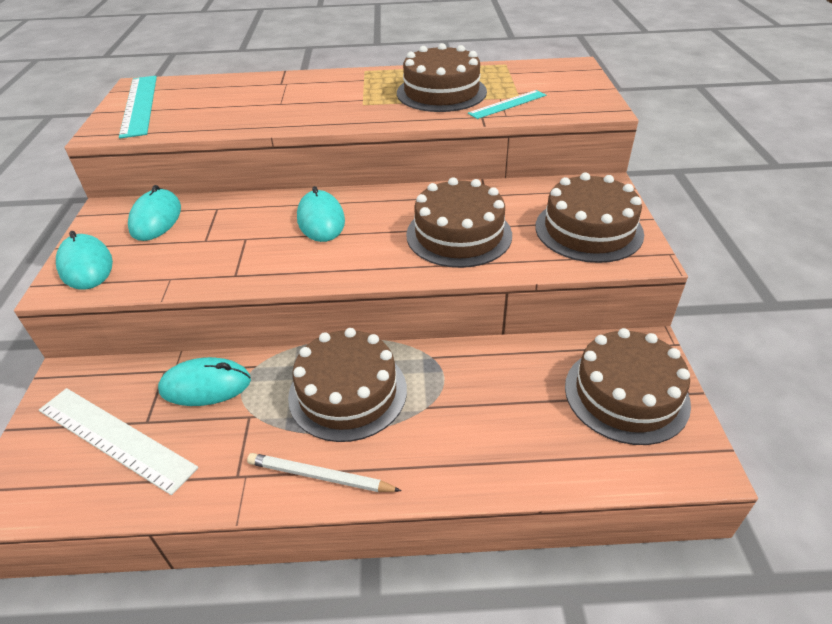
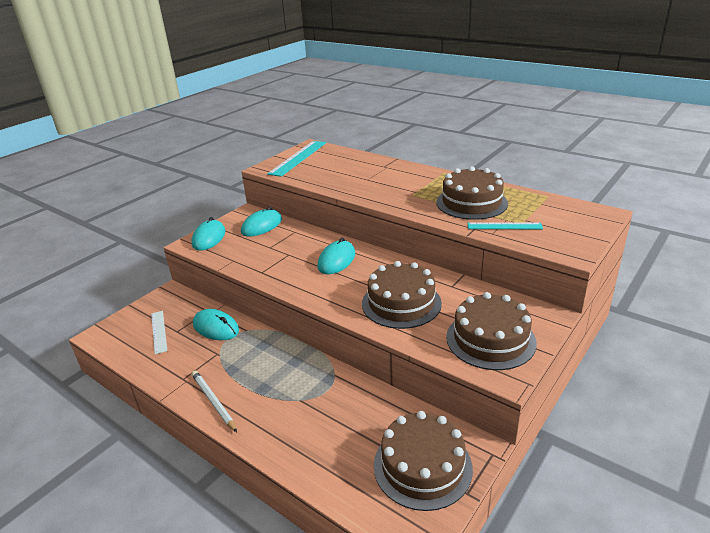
camera: 40 degrees right, 10 degrees down
white ruler [39,388,198,495] -> white ruler [151,311,167,354], size x0.60
brown cake [288,328,407,442] -> none

